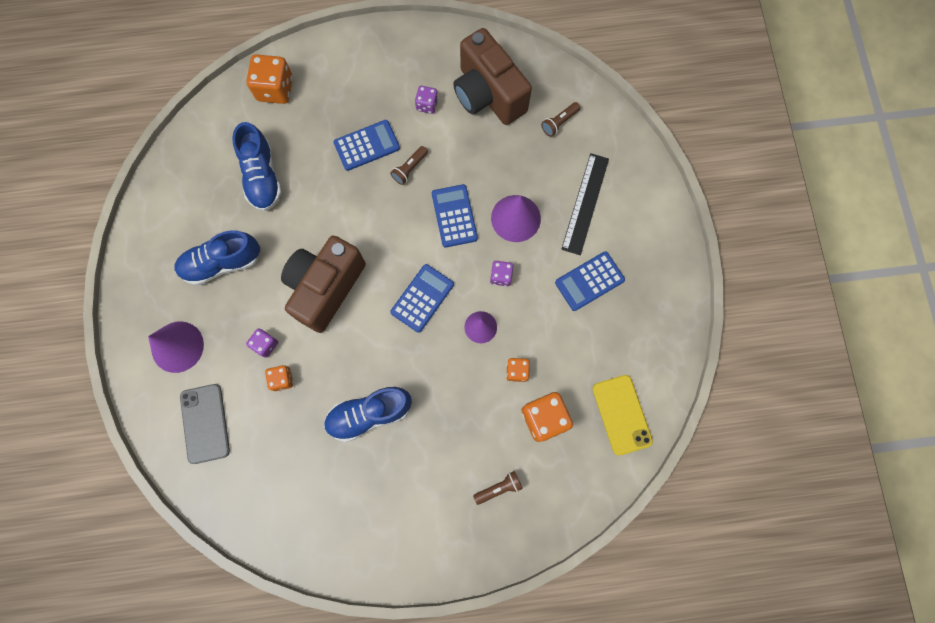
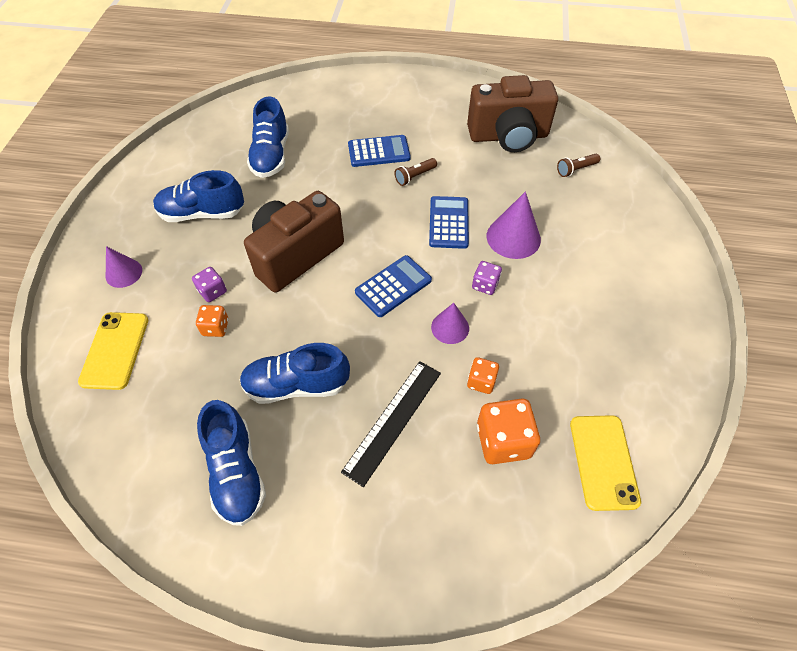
camera: 15 degrees right, 20 degrees down
purple cone [148,321,204,373] -> purple cone [106,246,142,288], size x0.63
grey phone [180,384,230,464] -> yellow phone [78,312,148,390]
orange dice [246,54,293,104] -> none
purple dice [415,86,438,114] -> none
brown camera [453,28,532,125] -> brown camera turned 75 degrees counterclockwise [467,75,558,152]
brown flashlight [473,471,523,505] -> none
blue calculator [555,251,625,311] -> none
black ruler [561,153,609,255] -> black ruler moved to [341,361,441,487]
none -> blue shoe [197,400,266,526]

